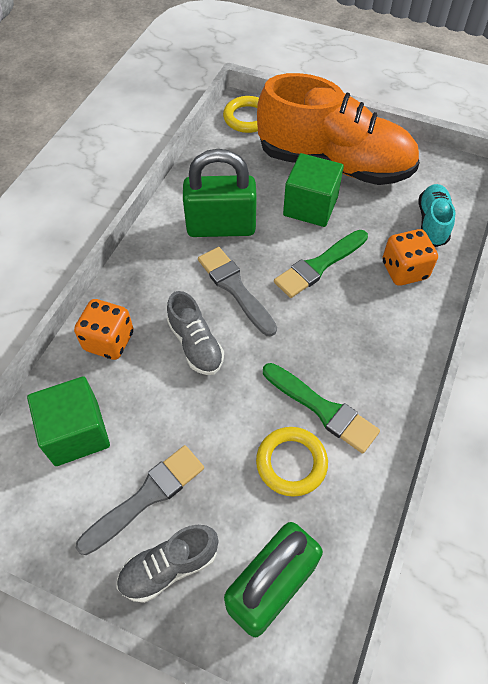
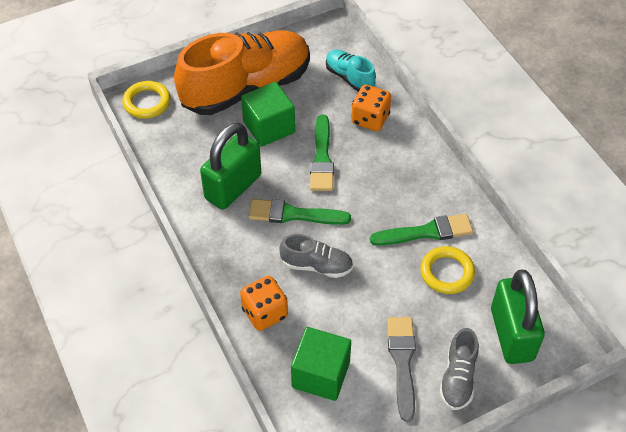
camera: 50 degrees left, 5 degrees down
grey brush [198,247,277,337] -> green brush [248,199,351,225]

